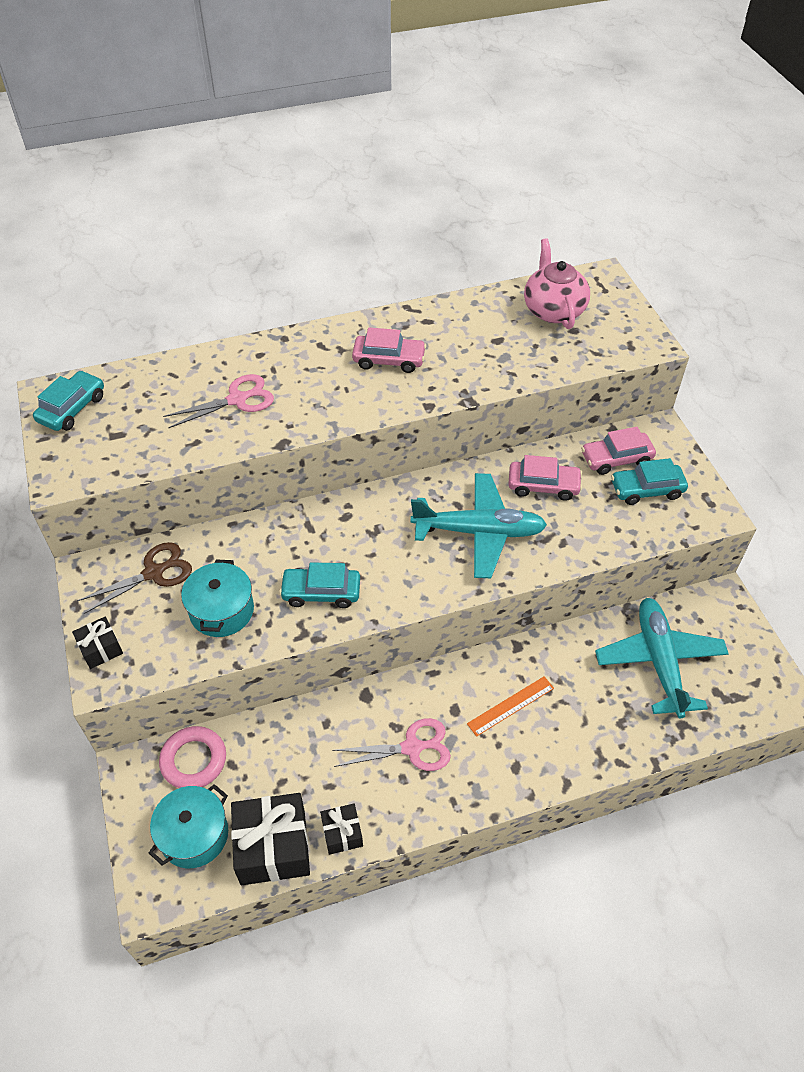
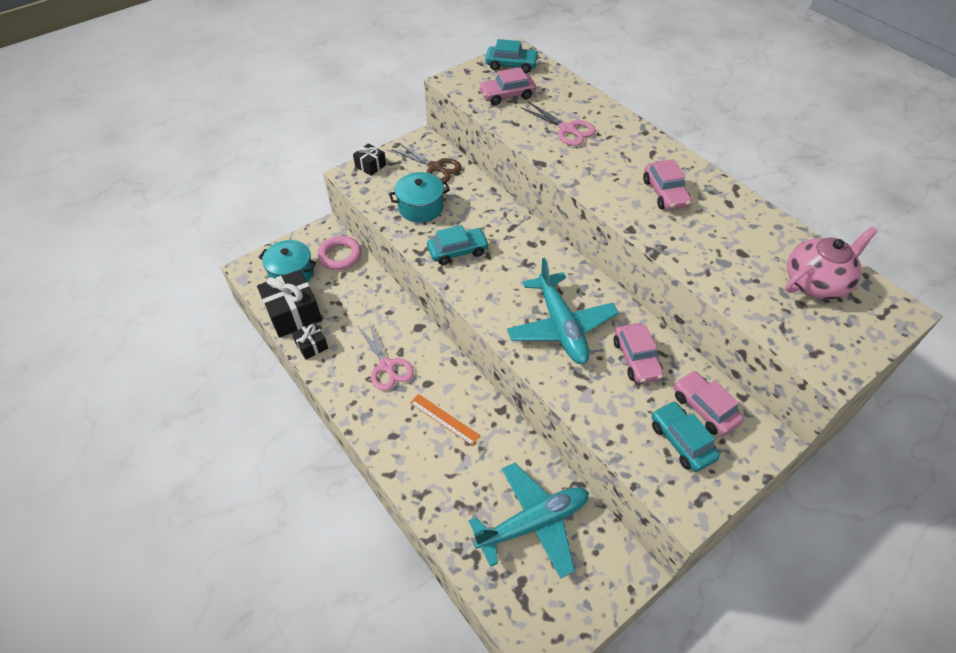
camera: 70 degrees right, 0 degrees up
turquoise car [279,562,360,608] -> turquoise car turned 90 degrees clockwise [427,225,489,265]
none -> pink car [479,67,536,105]

